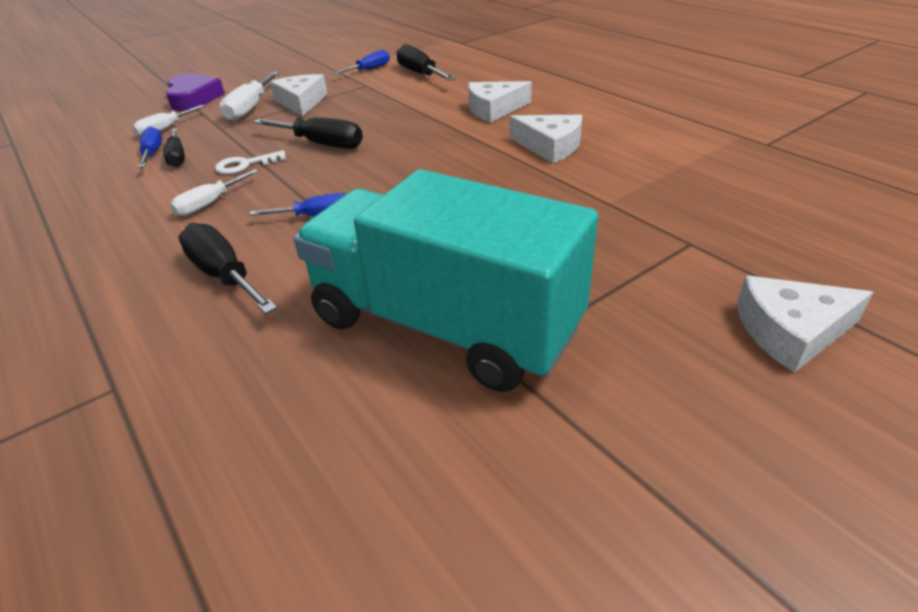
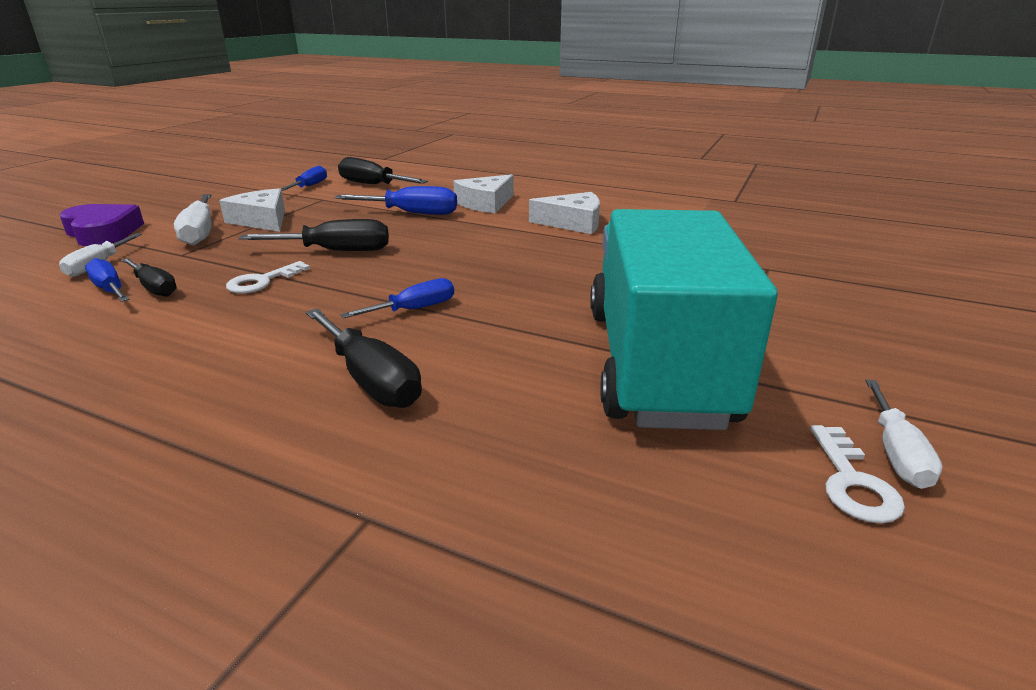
camera: 30 degrees left, 10 degrees down
white screwdriver [170,169,258,216] -> white screwdriver moved to [865,379,943,489]
black screwdriver [179,223,277,314] -> black screwdriver turned 150 degrees counterclockwise [306,308,422,408]
turquoise truck [294,169,598,392] -> turquoise truck turned 90 degrees clockwise [590,209,778,430]
white cheese [737,275,874,373] -> none
none -> blue screwdriver [334,186,457,215]
none -> white key [810,425,905,524]

